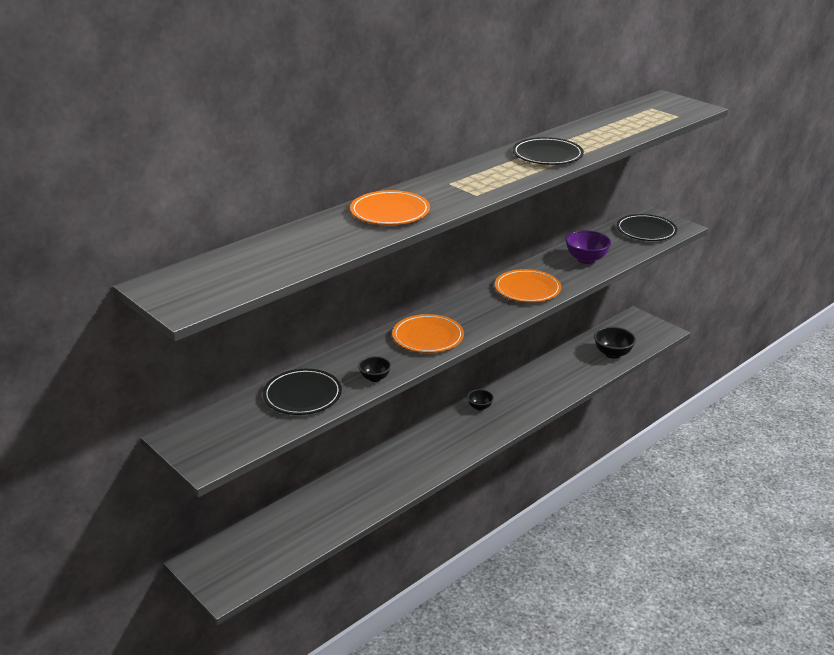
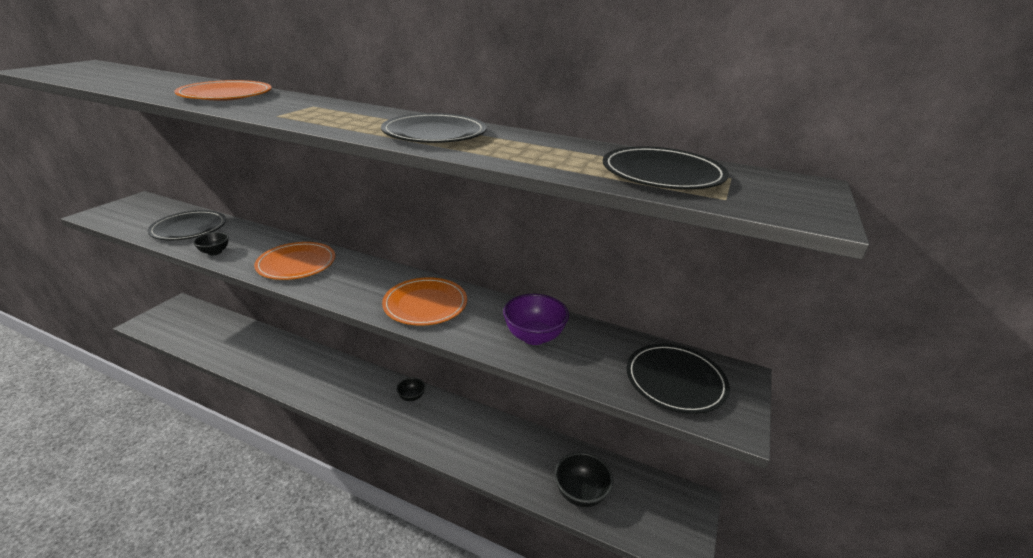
camera: 65 degrees right, 0 degrees up
none -> black plate [603,146,729,190]

